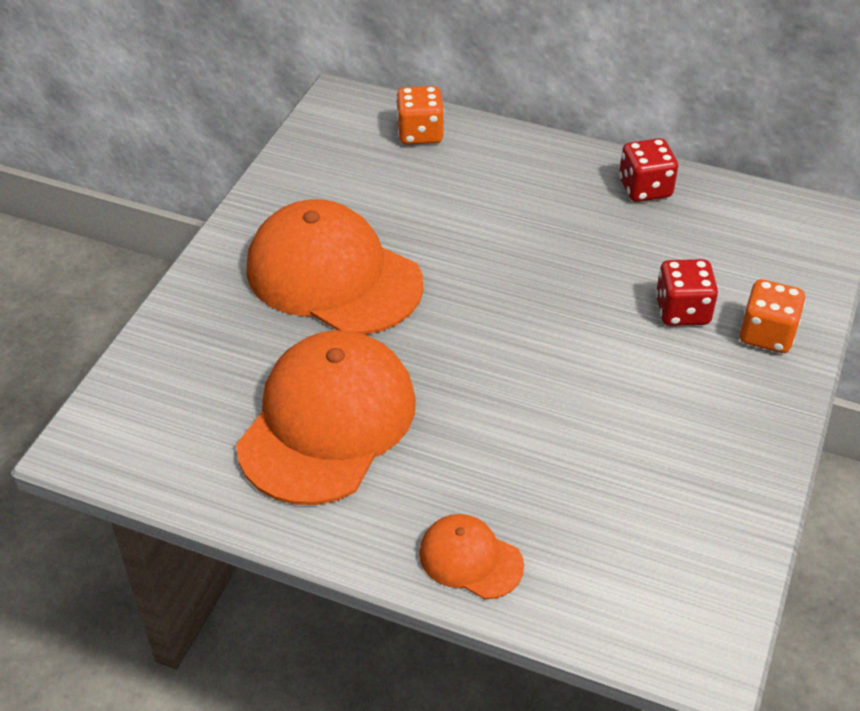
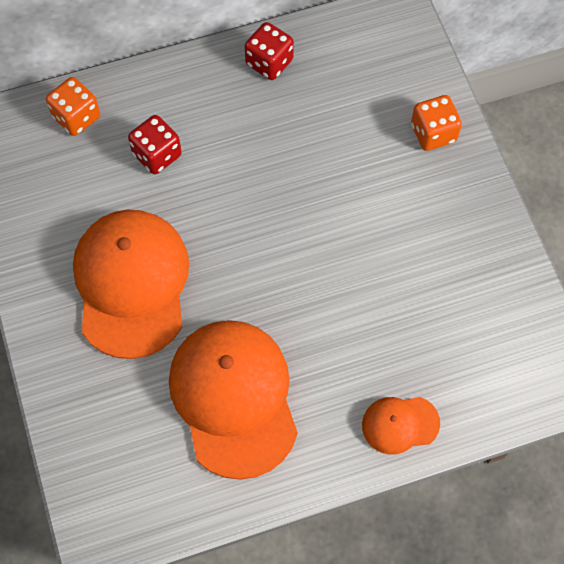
camera: 40 degrees left, 20 degrees up
orange cap [246,199,423,335] -> orange cap turned 90 degrees clockwise [73,210,189,359]
red dice [655,259,718,326] -> red dice moved to [128,115,182,174]

